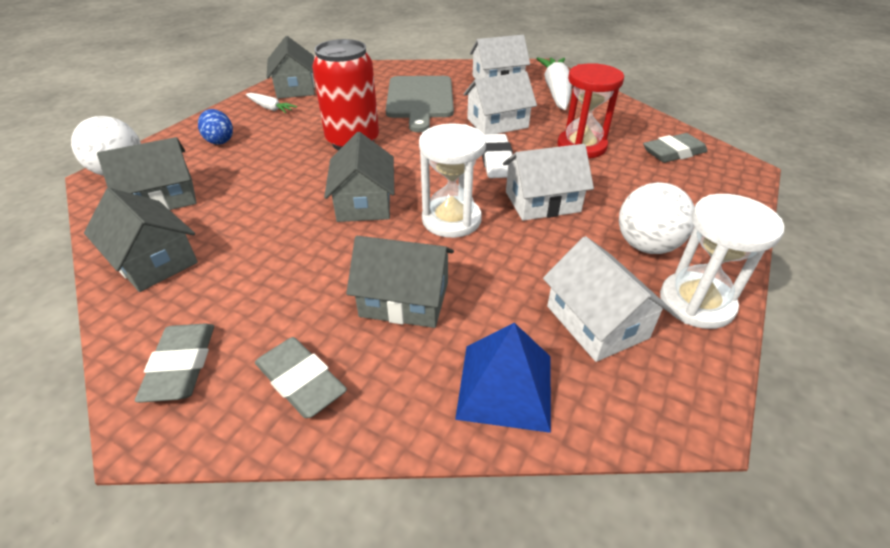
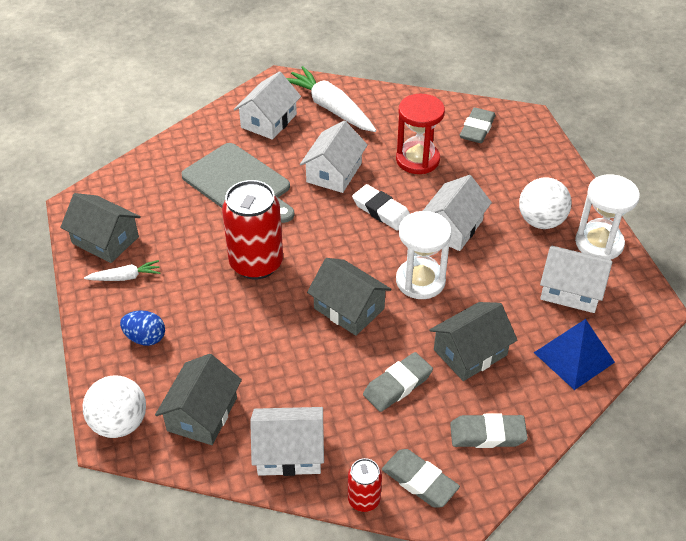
camera: 45 degrees left, 5 degrees up
grey house [84,188,198,292] -> white house [250,407,324,476]
none -> red can [348,458,382,512]
none -> grey eraser [363,352,433,412]

